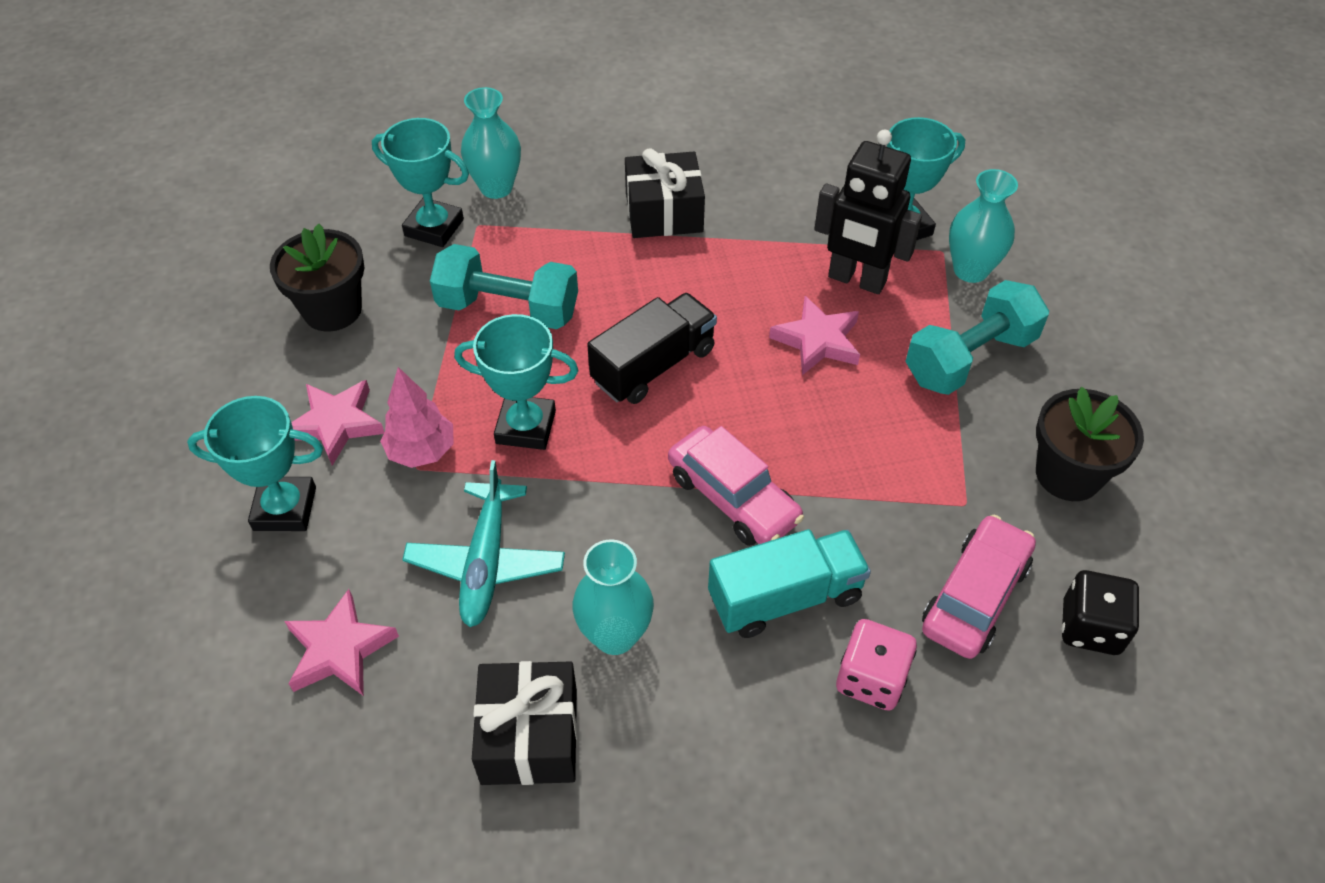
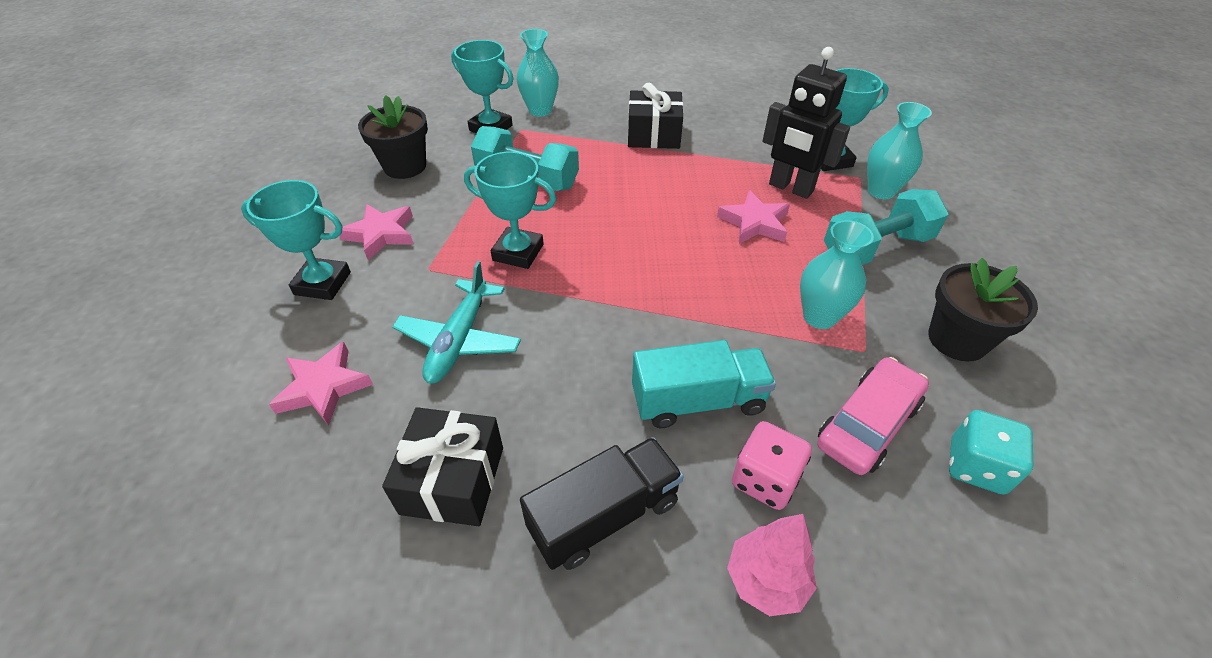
camera: 10 degrees right, 5 degrees down
pink tree [380,367,454,468] -> pink tree moved to [727,514,817,616]
turquoise vase [573,539,654,655] -> turquoise vase moved to [800,220,874,329]
black truck [587,293,717,404] -> black truck moved to [520,437,683,570]
pink car [668,426,804,546] -> none
black dice [1061,570,1139,655] -> turquoise dice [949,410,1033,495]

